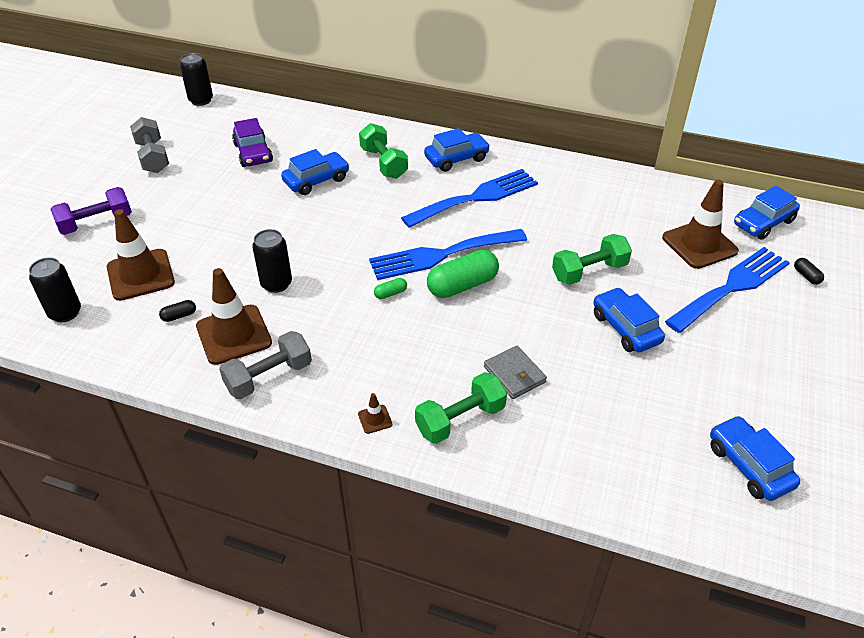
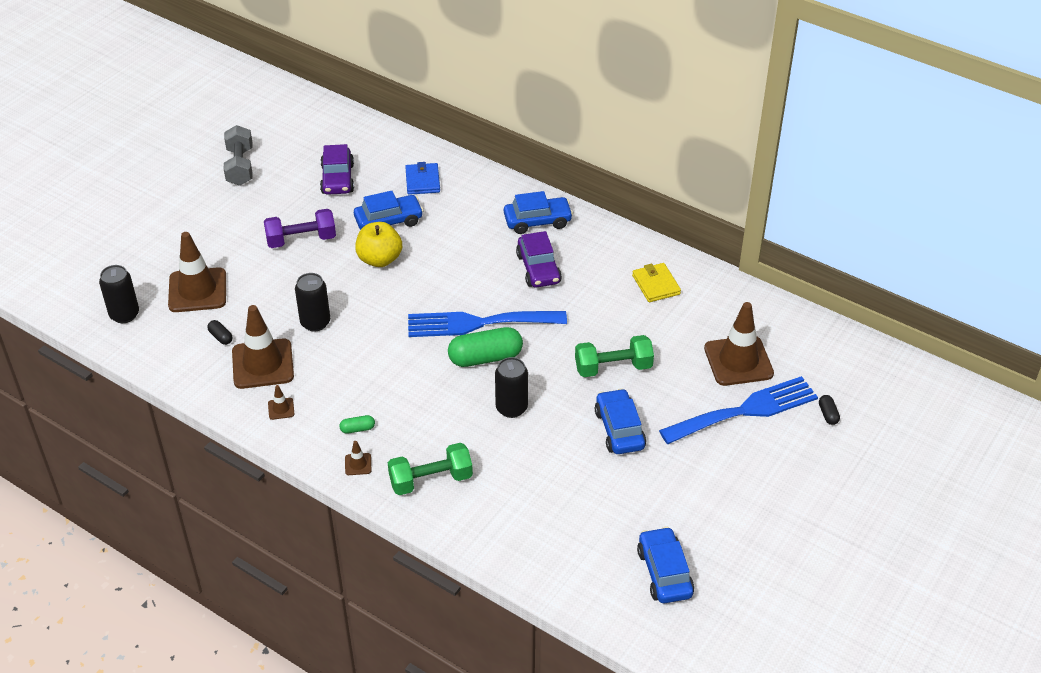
camera: 15 degrees right, 0 degrees up
purple dumbbell [51,187,132,235] -> purple dumbbell moved to [264,209,336,248]
black capsule [159,300,196,322] -> black capsule turned 60 degrees clockwise [207,320,233,345]
black can [180,53,213,106] -> black can moved to [495,357,528,418]
grey dumbbell [219,331,312,399] -> brown traffic cone [268,385,294,420]
green dumbbell [359,123,408,179] -> none
green capsule [374,278,407,299] -> green capsule moved to [340,415,375,434]
blue fork [401,169,538,228] -> purple car [516,231,562,288]
grey wallet [484,346,547,399] -> none
blue car [734,186,800,240] -> none
none -> yellow apple [355,222,402,267]
none -> blue wallet [405,162,440,195]
none -> yellow wallet [632,263,681,302]

